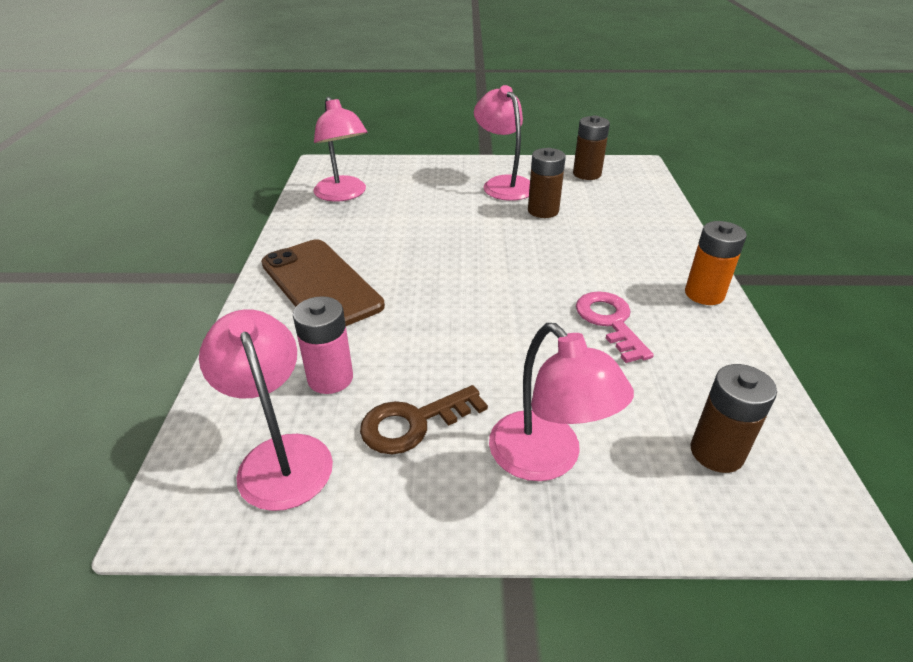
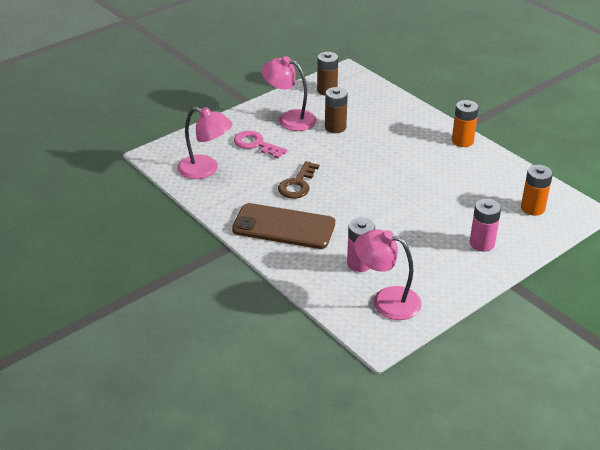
camera: 40 degrees left, 0 degrees up
brown key [360,385,488,454] -> brown key moved to [278,161,319,199]
pink lamp [489,323,634,481] -> pink battery [470,199,501,252]
pink key [576,291,654,363] -> pink key moved to [234,131,287,159]
brown battery [691,364,777,473] -> orange battery [521,165,553,216]

